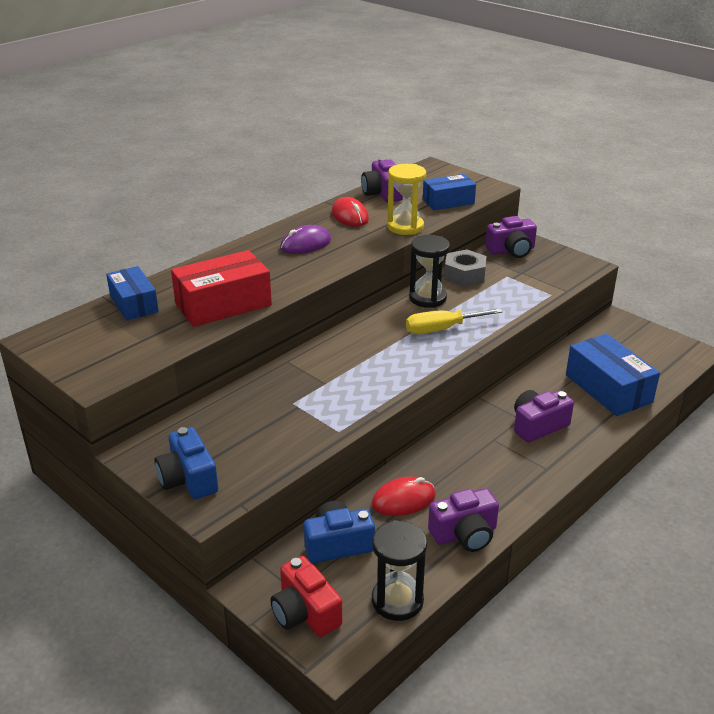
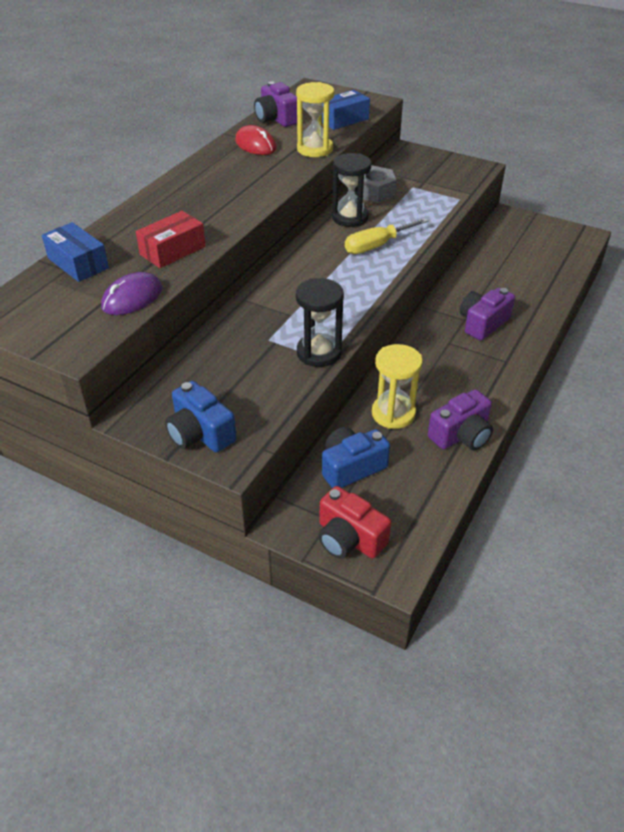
camera: 15 degrees left, 10 degrees up
red box [171,250,272,327] -> red box [136,211,206,268], size x0.66
purple mouse [280,225,331,254] -> purple mouse moved to [101,272,163,315]
red mouse [371,477,436,516] -> yellow hourglass [372,344,423,429]
black hourglass [372,520,427,621] -> black hourglass moved to [296,278,344,367]
purple camera [485,216,537,258] -> none
blue box [566,334,660,416] -> none

